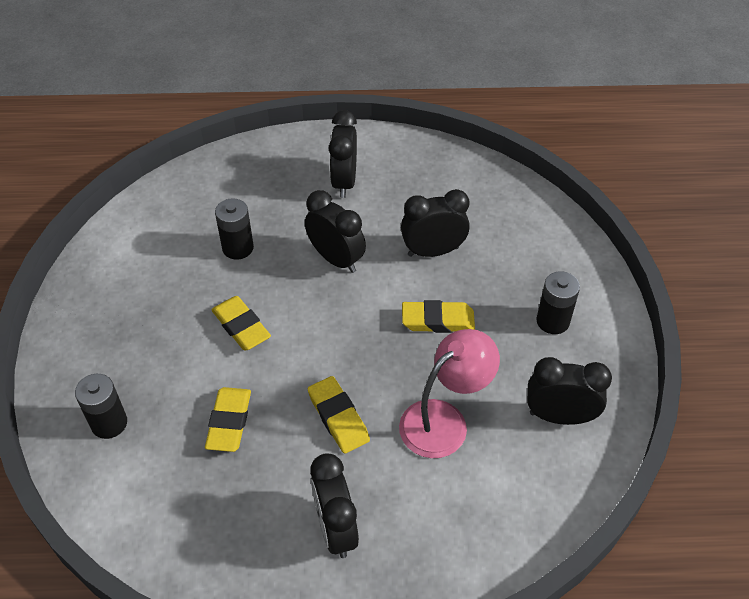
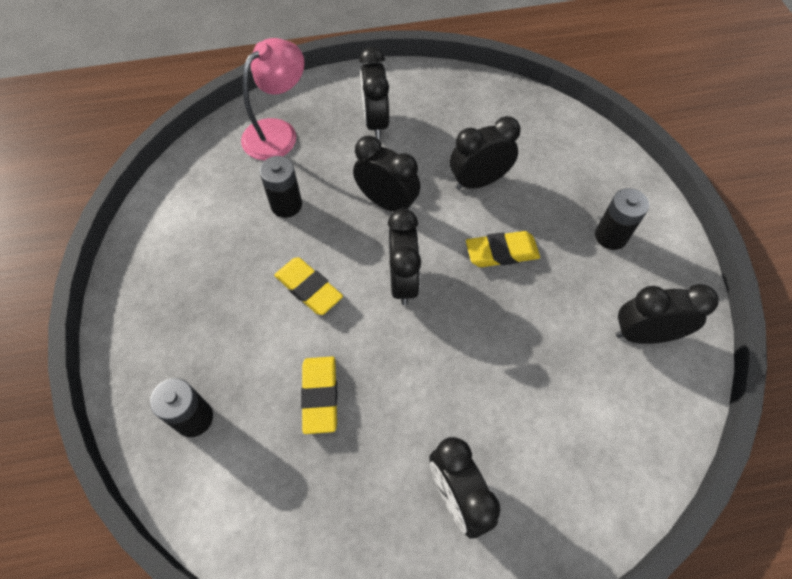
camera: 10 degrees left, 10 degrees up
yellow eraser [308,376,370,454] -> none
pink lamp [399,329,500,458] -> pink lamp moved to [241,38,305,160]
none -> black clock [388,209,421,305]

